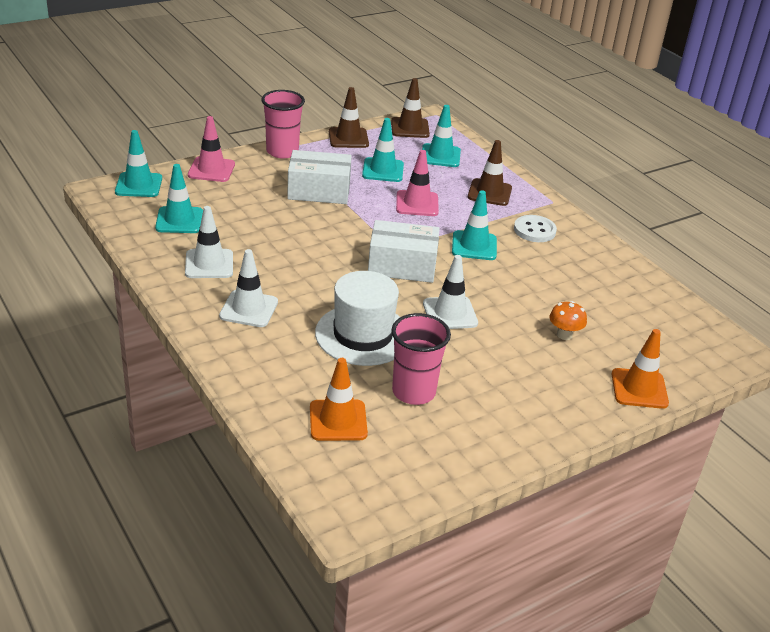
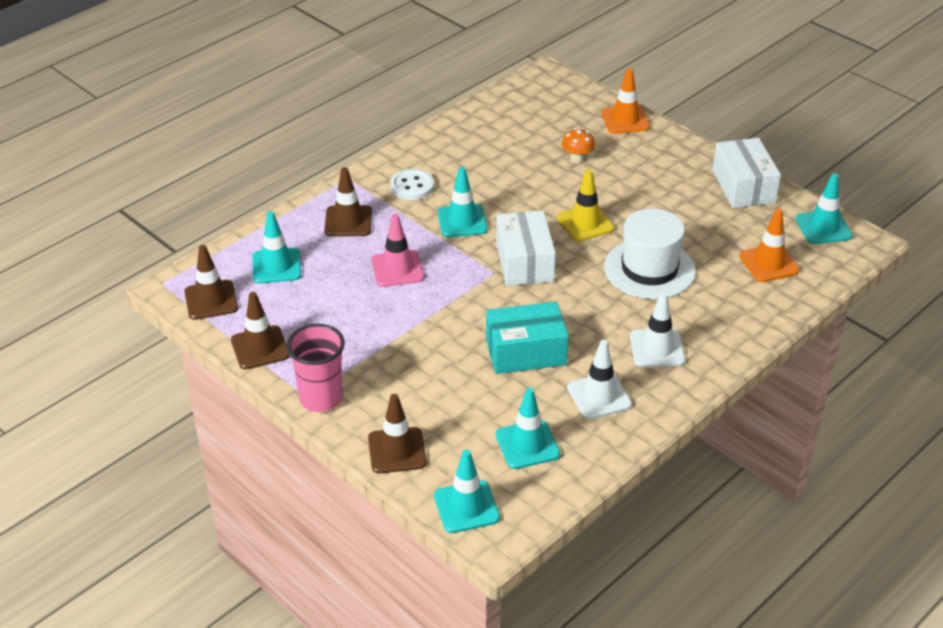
camera: 100 degrees left, 5 degrees up
pink traffic cone [188,116,235,182] -> brown traffic cone [368,394,427,473]
white box [287,150,352,204] -> white box moved to [712,138,781,208]
turquoise traffic cone [362,118,404,182] -> turquoise traffic cone moved to [796,173,852,244]
pink cup [391,313,451,405] -> none
white traffic cone [423,255,478,329] -> yellow traffic cone [557,169,614,241]
none -> turquoise box [486,302,569,374]

